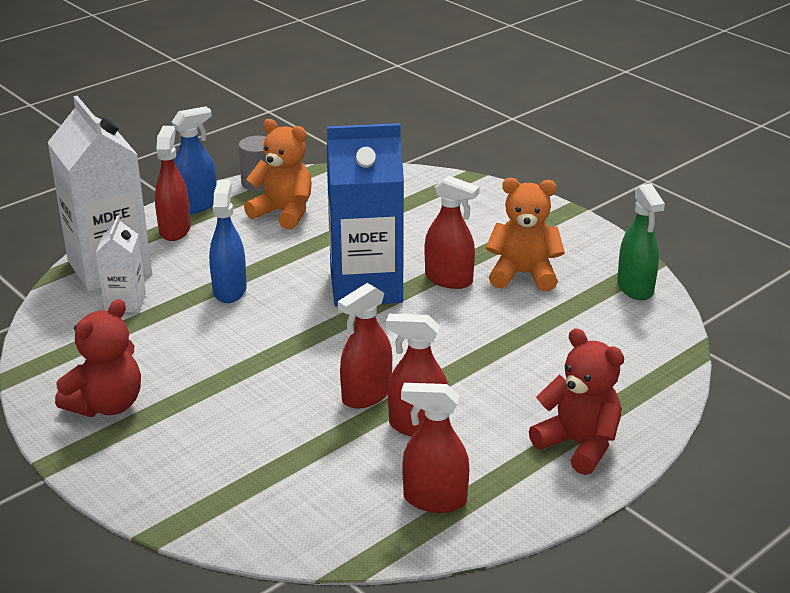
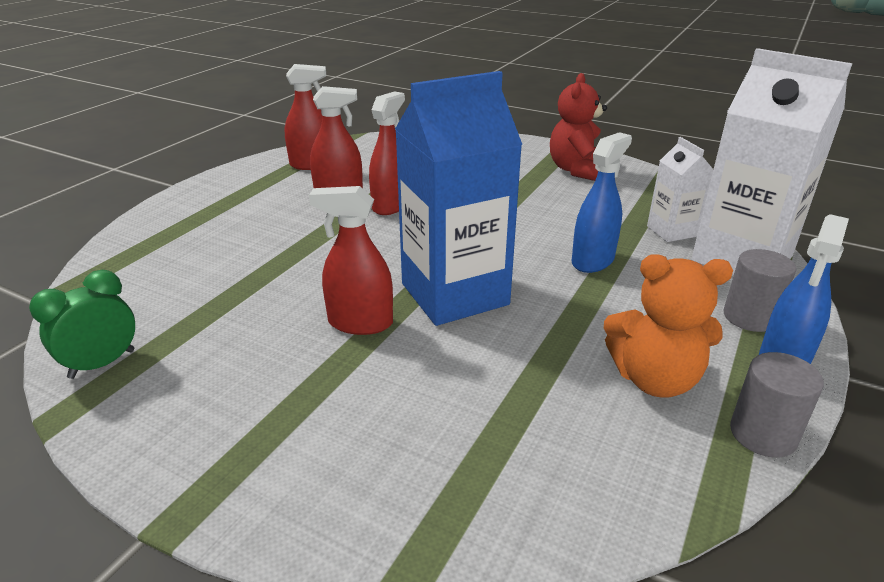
camera: 160 degrees right, 0 degrees up
red spray bottle [155,126,191,241] -> grey cylinder [724,249,796,332]
blue spray bottle [209,180,247,303] -> blue spray bottle turned 120 degrees counterclockwise [572,132,632,273]
orange teddy bear [486,178,565,291] -> none
red teddy bear [529,328,624,475] -> none
green spray bottle [617,184,665,300] -> green clock [29,270,135,379]

